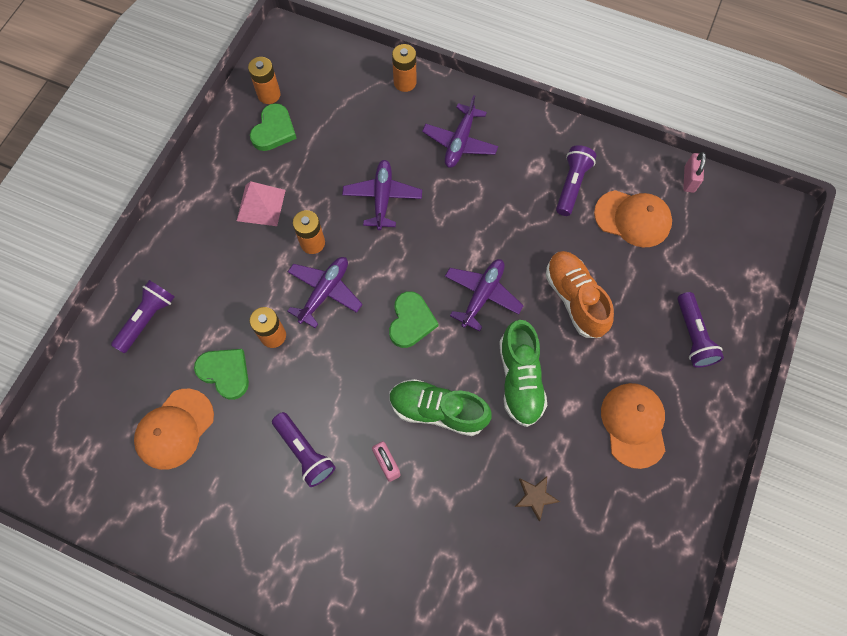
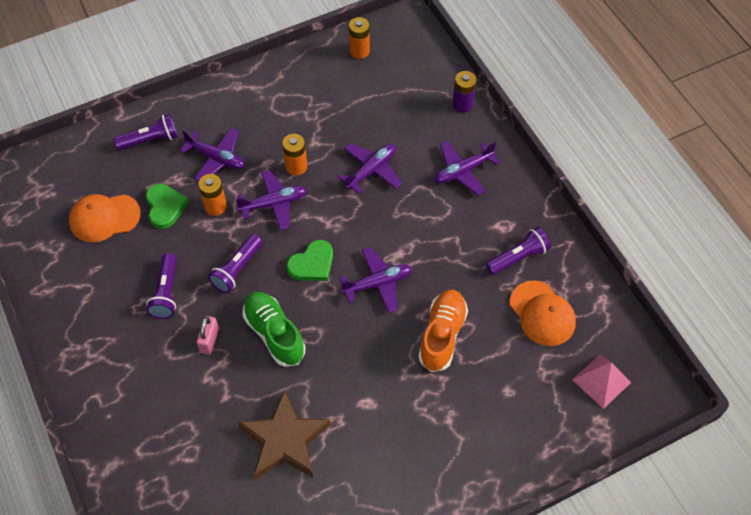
camera: 40 degrees right, 10 degrees down
pink pyramid [237,181,286,226] -> pink pyramid moved to [572,355,631,409]
green heart [250,103,297,151] -> none
orange battery [392,44,417,92] -> purple battery [452,71,477,113]
green shoe [499,320,547,427] -> none
brown star [515,476,560,521] -> brown star [238,390,331,480], size x2.27
orange cap [601,383,665,469] -> none
purple flashlight [677,292,724,368] -> purple flashlight moved to [208,234,262,293]
pink padlock [683,152,706,193] -> none
none -> purple plane [180,128,245,181]

